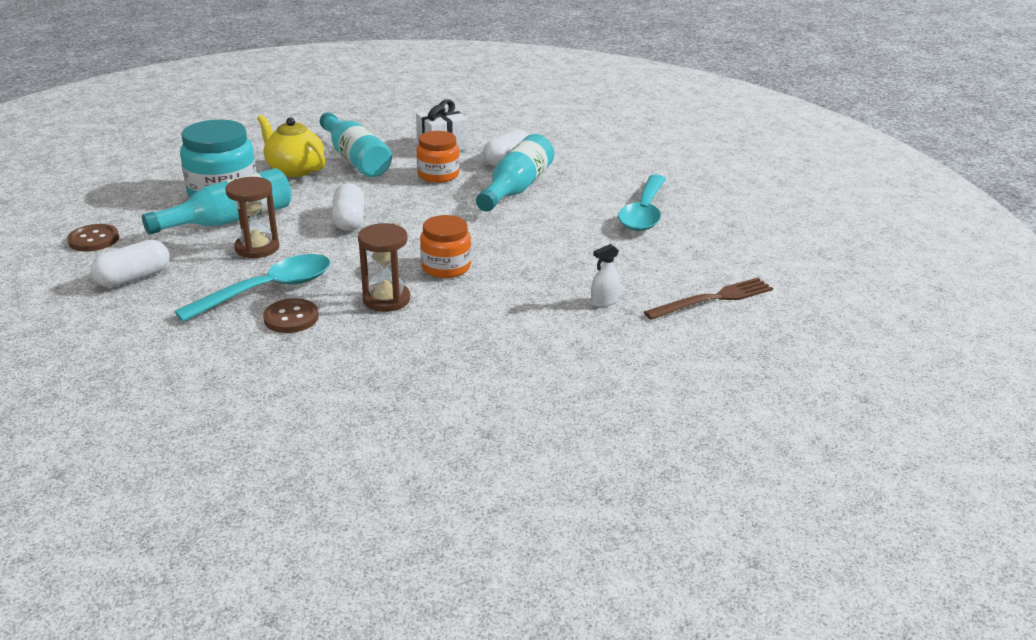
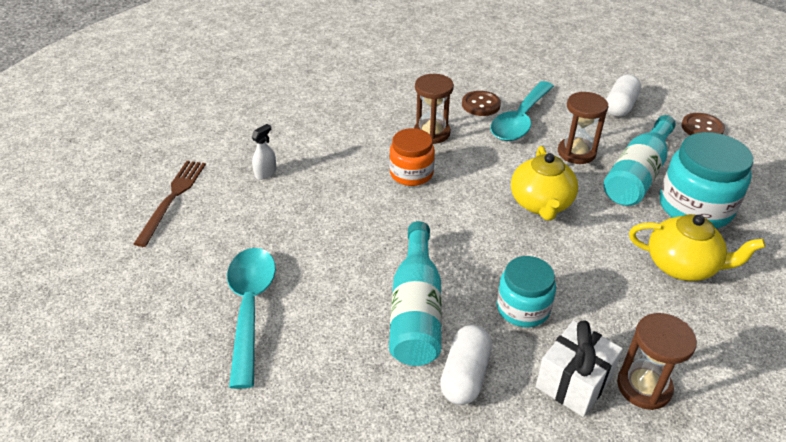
camera: 160 degrees right, 10 degrees up
turquoise bottle [320,112,392,177] -> none
white capsule [332,183,364,231] -> yellow teapot [511,146,578,221]
orange jar [417,131,459,183] -> turquoise jar [497,256,556,327]
brown fork [644,278,773,320] -> brown fork turned 150 degrees clockwise [134,161,206,247]
none -> brown hourglass [617,313,697,410]

